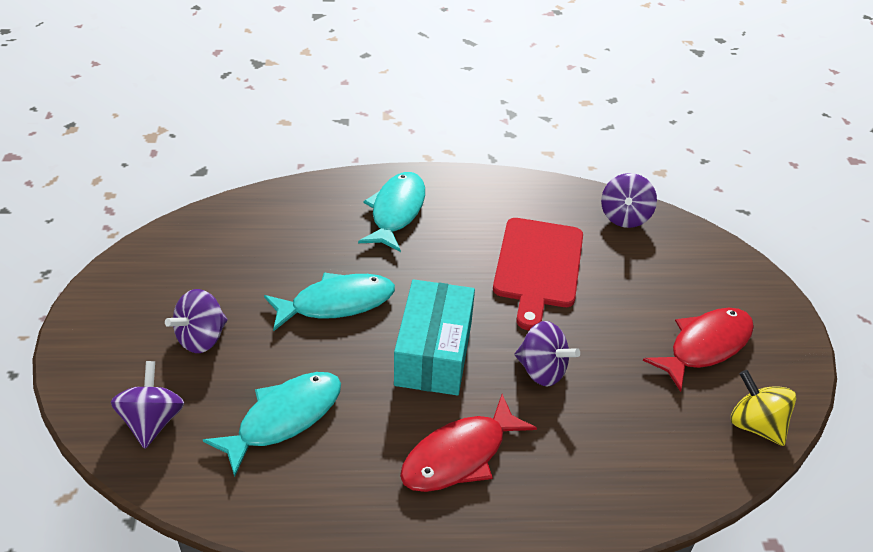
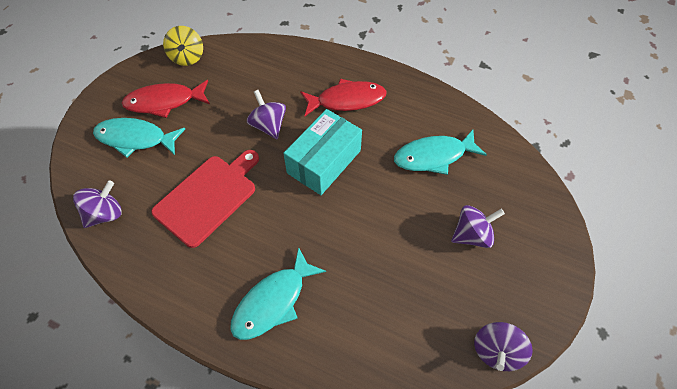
camera: 150 degrees left, 15 degrees up
purple spinning top [111,361,184,449] -> purple spinning top moved to [474,322,533,371]
turquoise fish [264,273,395,332] -> turquoise fish moved to [93,118,185,158]

